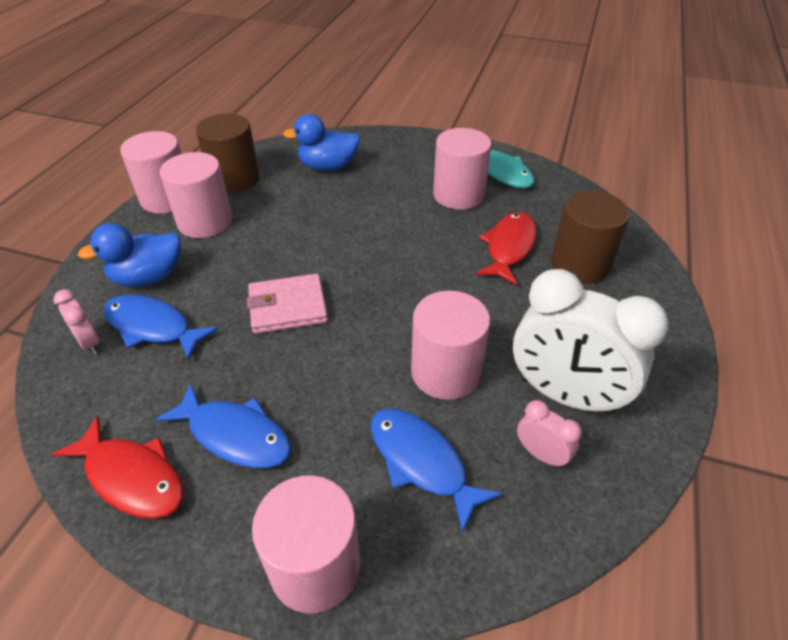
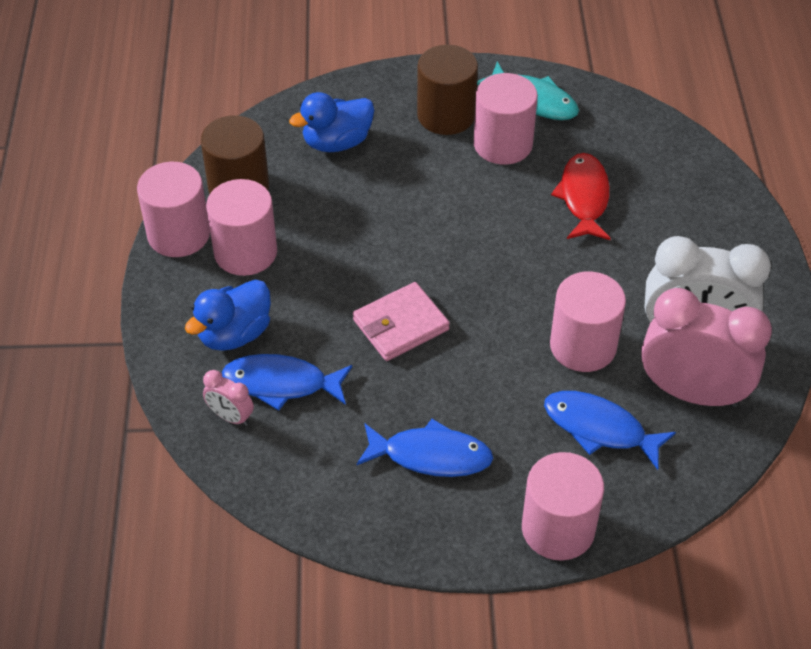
camera: 20 degrees left, 5 degrees up
red fish [52,416,184,519] -> none
pink clock [517,400,582,468] -> pink clock [641,288,772,408], size x2.26
brown cylinder [551,191,630,284] -> brown cylinder moved to [417,45,478,135]

